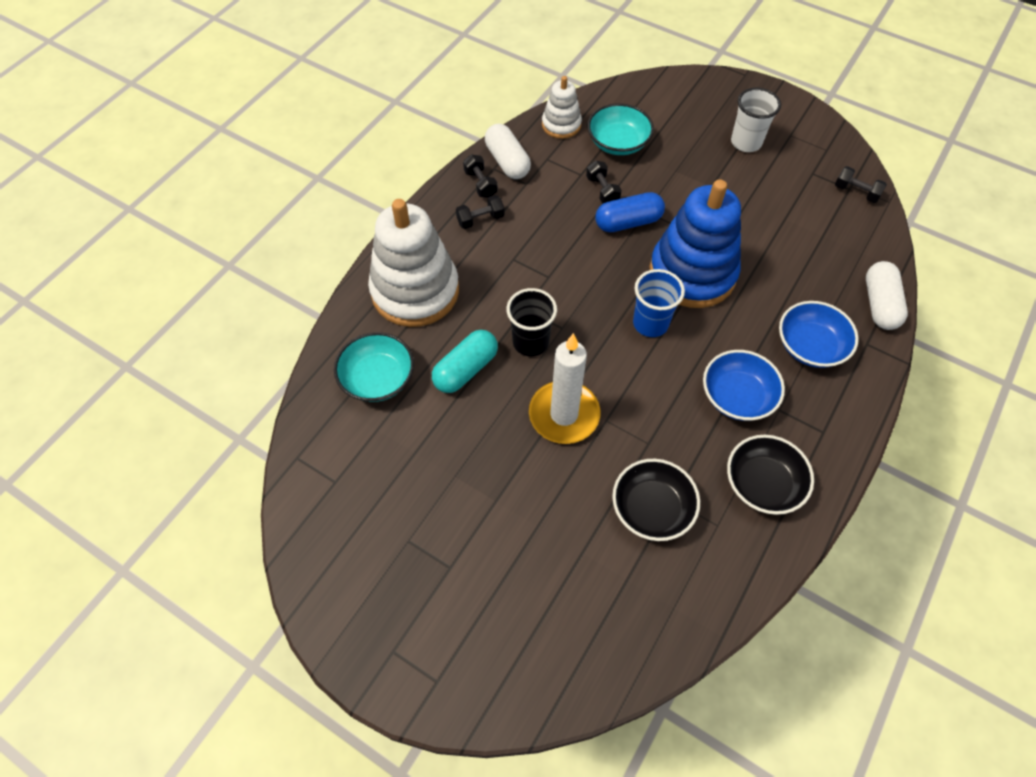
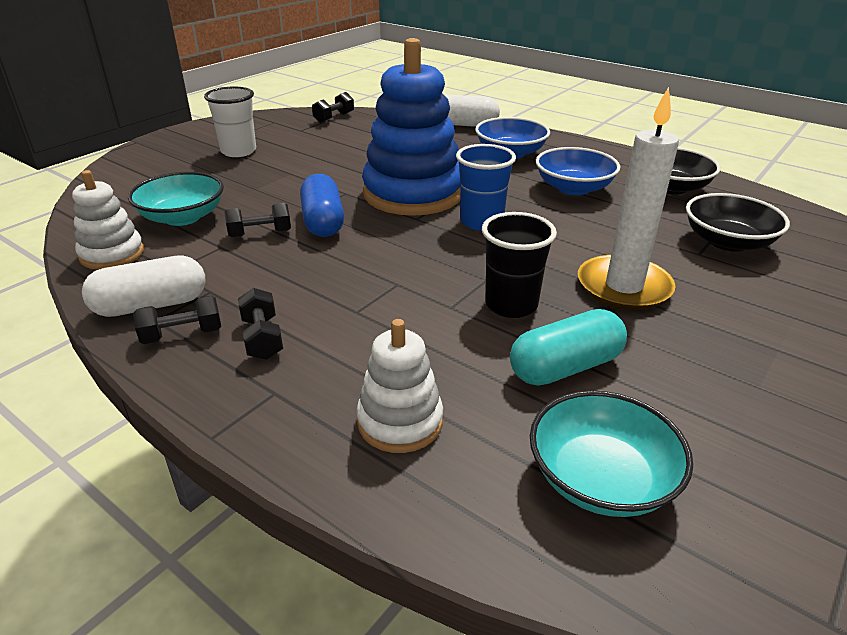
camera: 85 degrees left, 25 degrees down
white stacking toy [368,199,459,327] -> white stacking toy [356,319,443,453], size x0.51
turquoise capsule [432,330,498,393] -> turquoise capsule turned 75 degrees counterclockwise [510,309,627,386]

